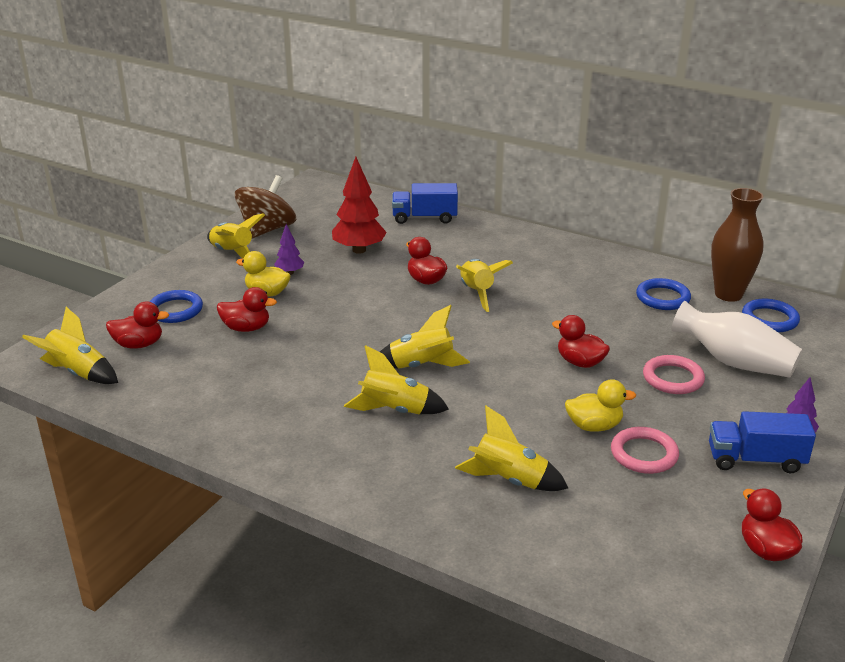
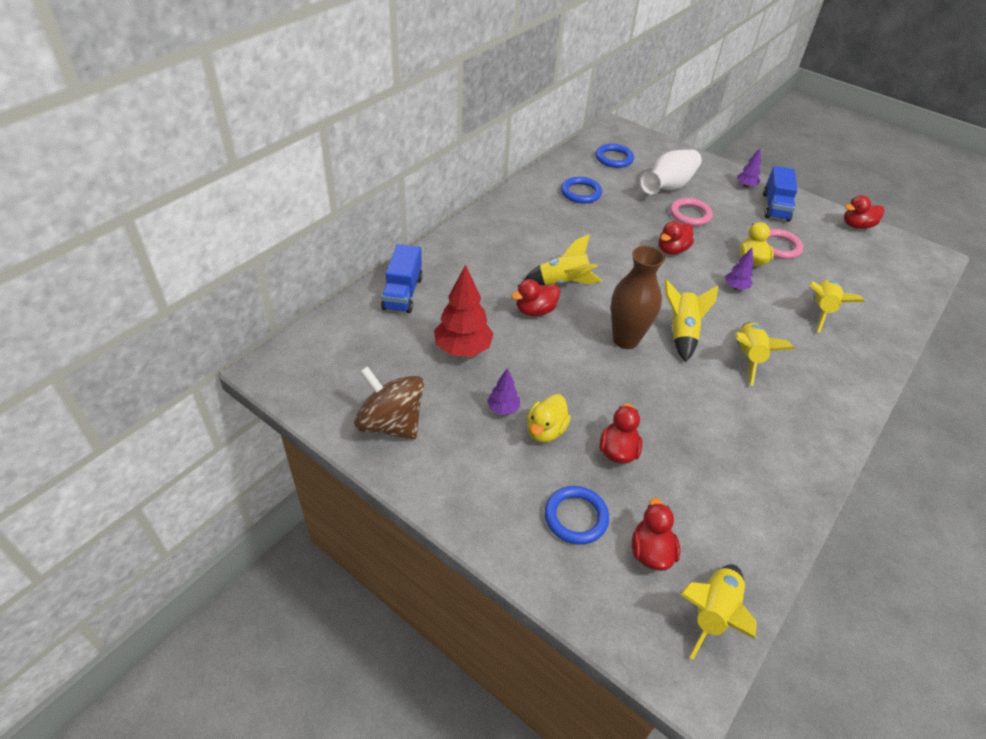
camera: 85 degrees left, 15 degrees up
yellow rocket [207,213,265,259] -> none
brown vase [711,188,764,302] -> brown vase moved to [611,246,665,349]
none -> purple tree [725,248,753,290]

